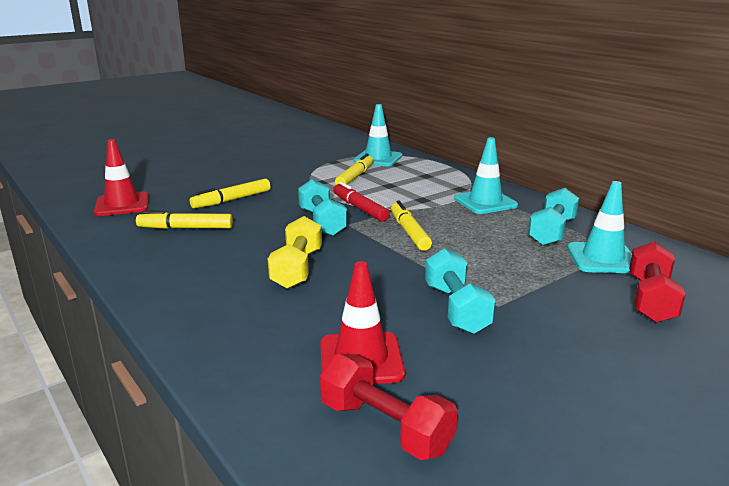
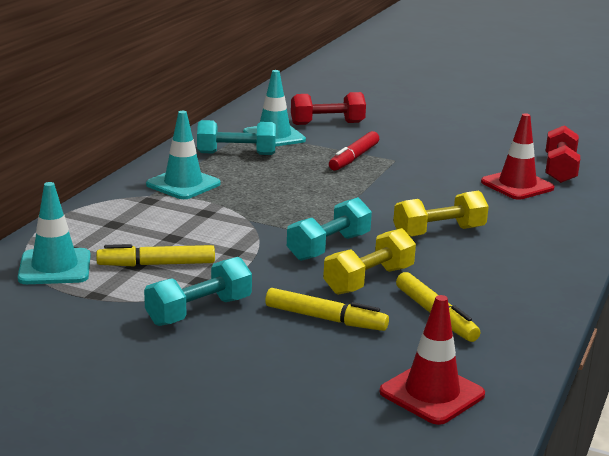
camera: 120 degrees left, 0 degrees up
red marker [333,182,390,222] -> red marker moved to [329,131,379,171]
yellow marker [391,200,432,251] -> none
turquoise dumbbell [425,248,496,334] -> turquoise dumbbell moved to [144,257,252,326]
none -> yellow dumbbell [323,228,416,295]

